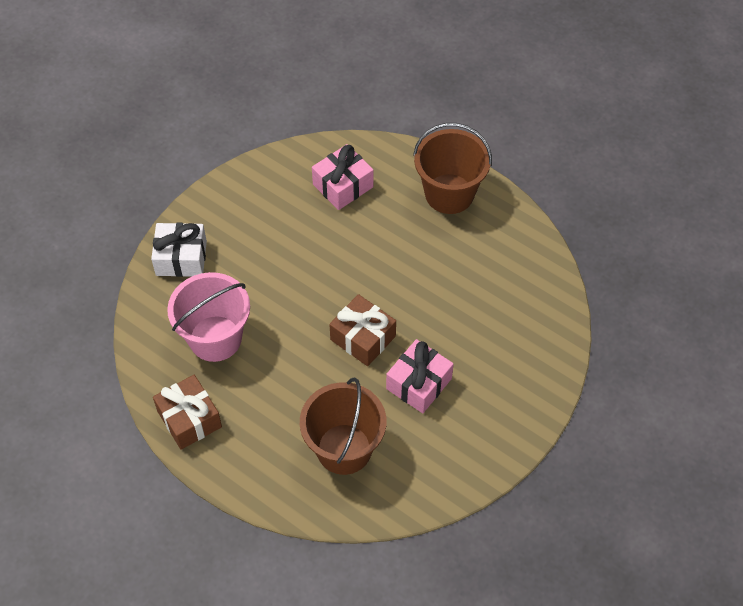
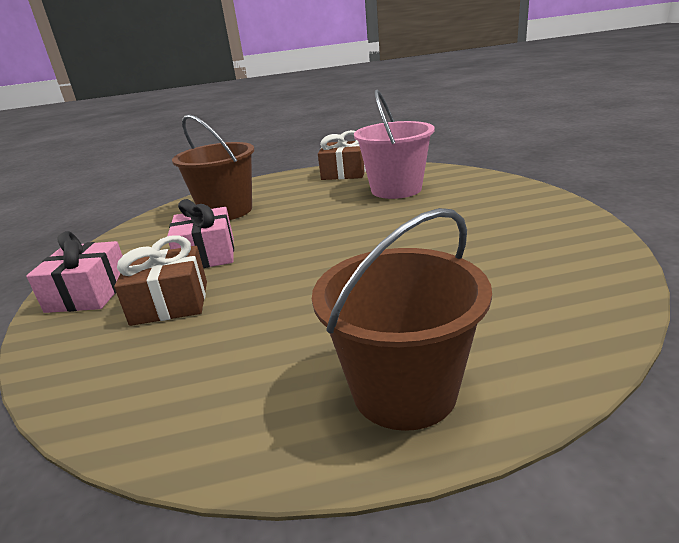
camera: 135 degrees right, 30 degrees down
white gift [151,223,207,277] -> none
pink gift [312,144,374,210] -> pink gift moved to [26,231,123,313]
brown gift [329,294,396,366] -> brown gift moved to [114,235,207,326]

